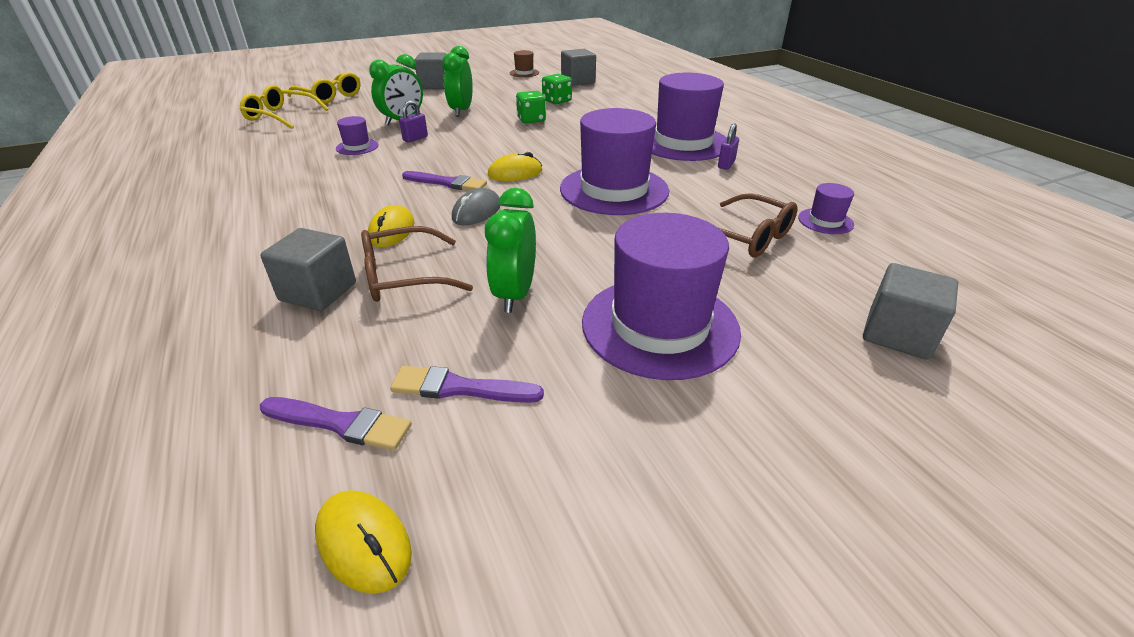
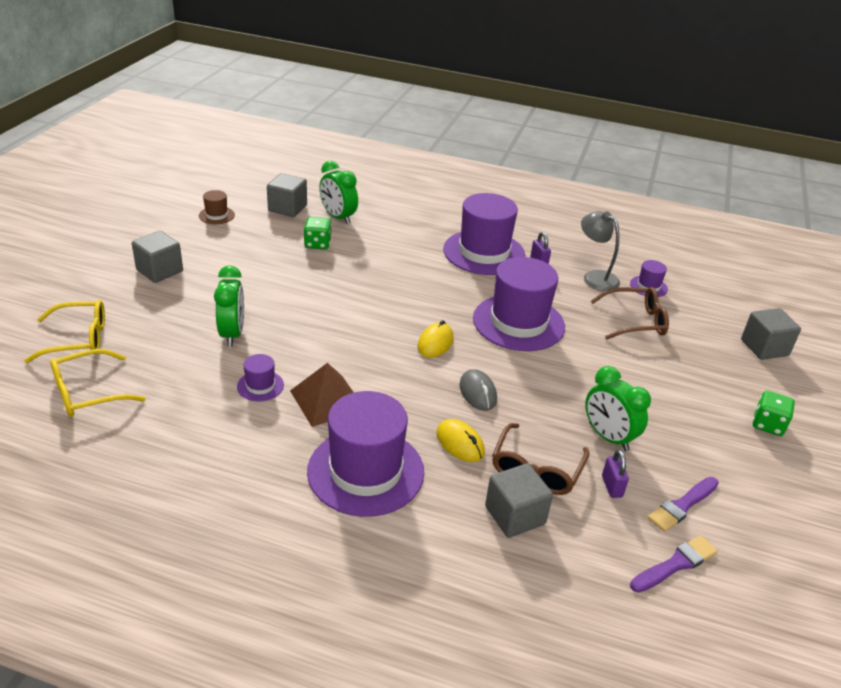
camera: 50 degrees left, 0 degrees up
yellow mouse [315,490,412,594] -> none
purple padlock [399,101,428,143] -> purple padlock moved to [602,450,629,498]
purple brush [402,171,487,190] -> none
green clock [442,46,473,117] -> green clock moved to [319,161,358,224]
green dice [516,91,546,123] -> green dice moved to [753,391,795,436]
purple hat [582,213,741,380] -> purple hat moved to [307,391,424,517]
none -> brown pyramid [290,363,354,427]
none -> grey lamp [581,211,620,291]

